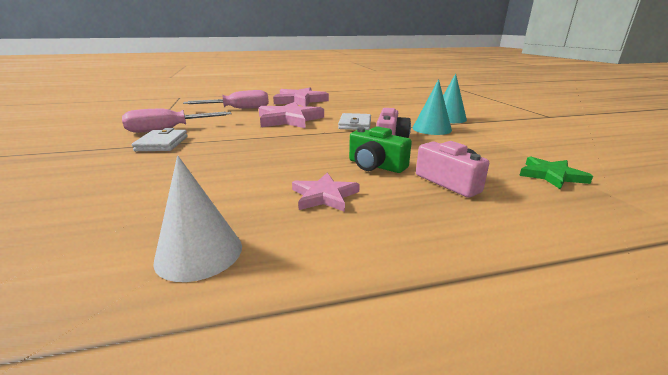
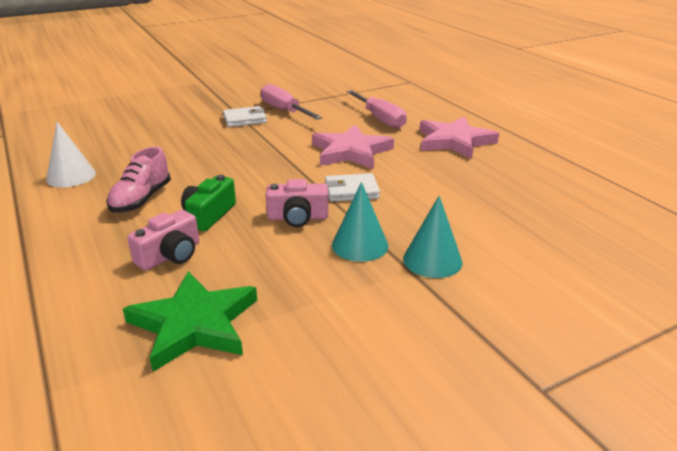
camera: 75 degrees right, 5 degrees up
pink star [292,173,360,212] -> pink shoe [106,147,171,212]
green star [519,156,593,189] -> green star [123,271,257,372], size x1.75

